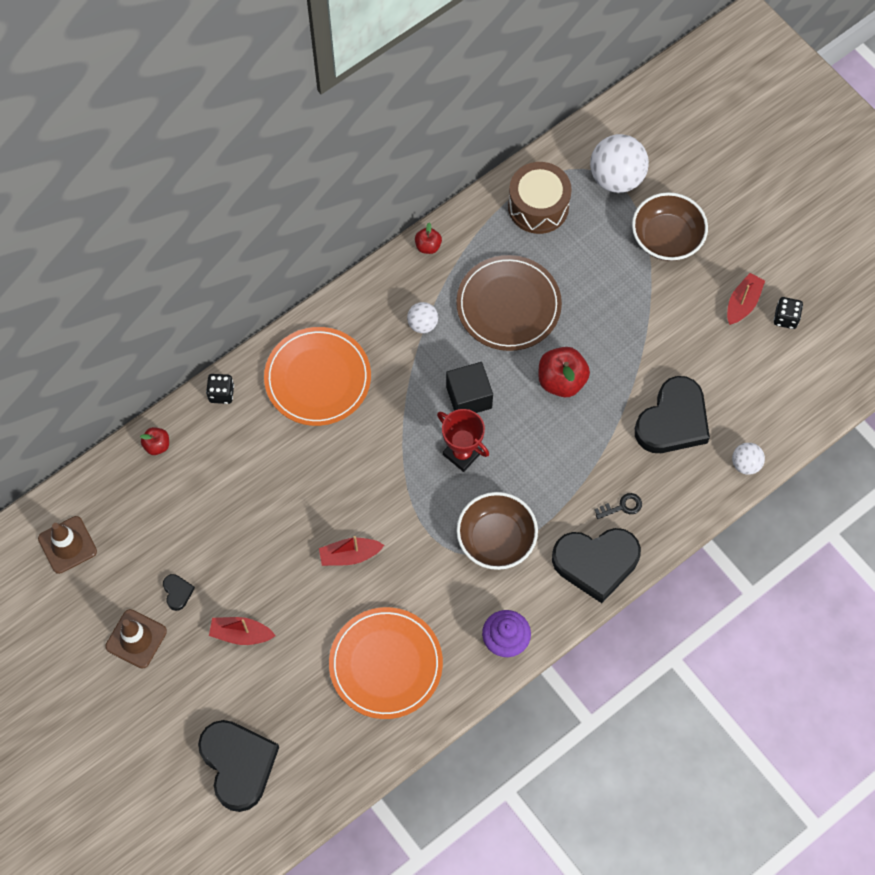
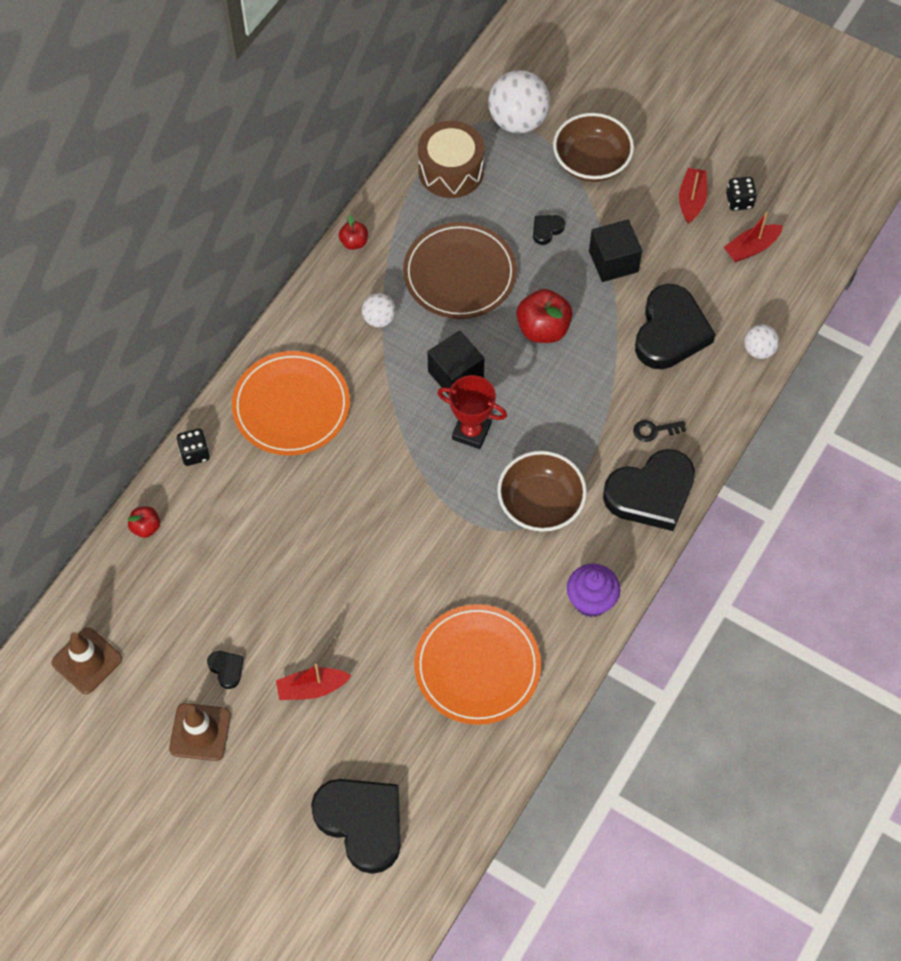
camera: 20 degrees left, 5 degrees down
red boat [319,536,384,566] -> red boat moved to [723,212,783,262]
black key [594,493,642,519] -> black key turned 150 degrees counterclockwise [633,420,686,442]
none -> black heart [533,215,565,245]
none -> black cube [589,220,642,282]

